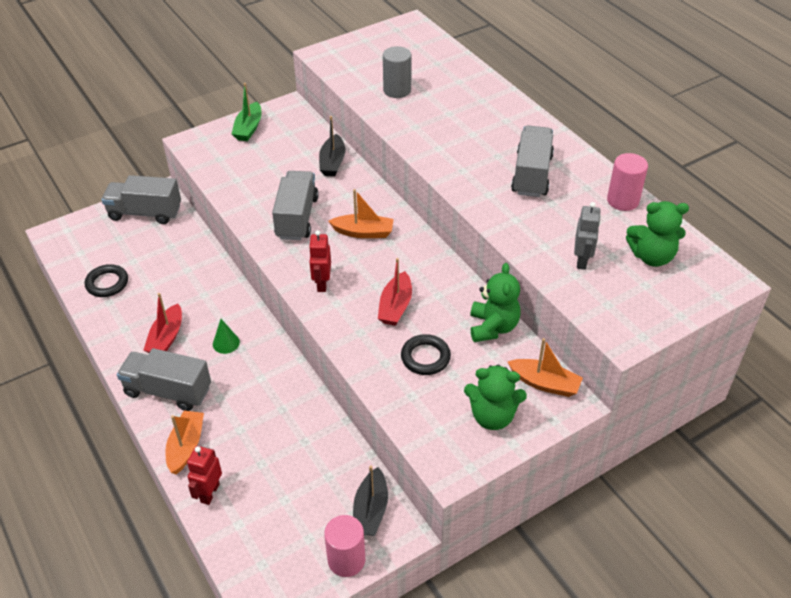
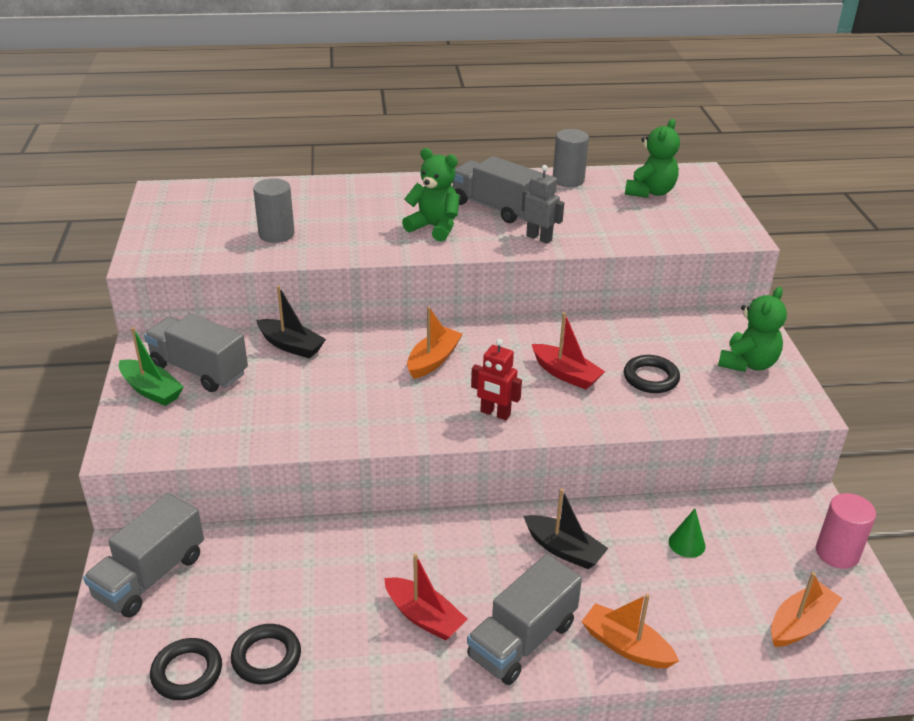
camera: 65 degrees left, 10 degrees down
red robot [187,446,222,505] -> none
green cone [213,319,240,354] -> green cone moved to [669,509,706,558]
grey truck [272,171,318,240] -> grey truck moved to [144,313,248,392]
black boat [353,465,388,536] -> black boat moved to [524,488,608,569]
green teddy bear [470,263,521,342] -> green teddy bear moved to [402,148,459,242]
orange boat [508,338,583,397] -> orange boat moved to [771,572,842,647]
grey robot [574,202,601,270] -> grey robot moved to [522,165,564,244]
pink cylinder [607,153,648,211] -> grey cylinder [553,129,589,187]
none -> black ring [150,638,222,700]

